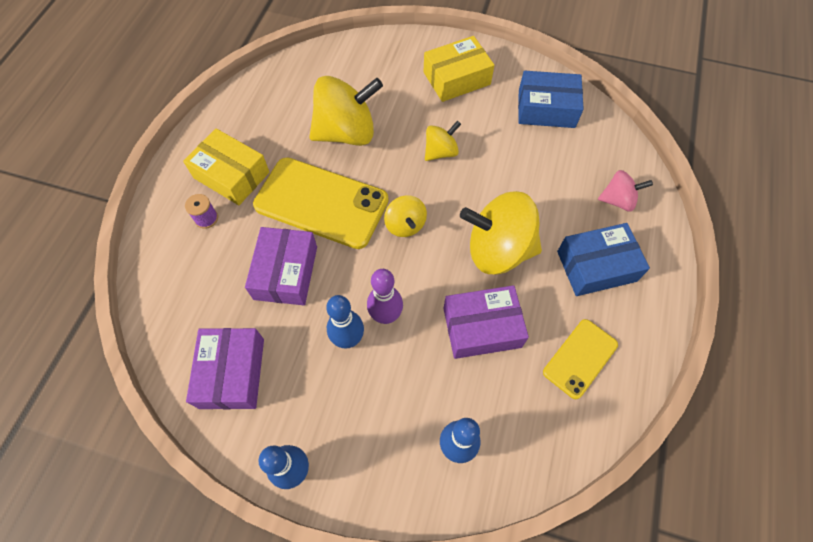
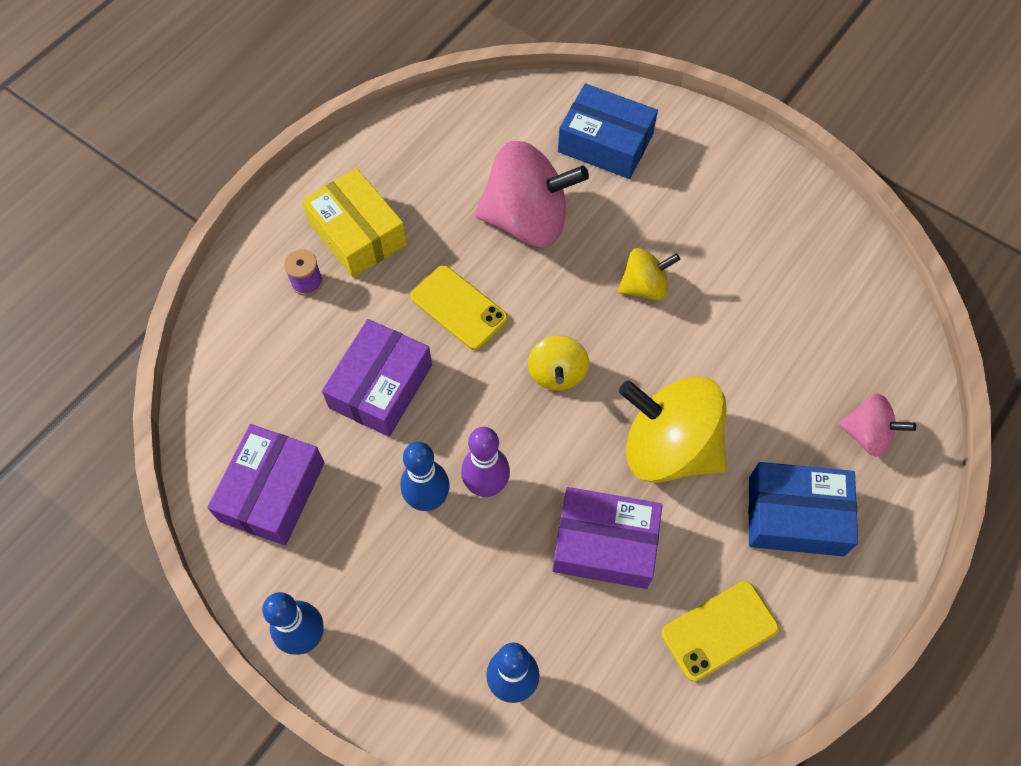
camera: 20 degrees right, 0 degrees up
yellow phone [253,157,389,249] -> yellow phone [410,265,508,350], size x0.55
yellow spinning top [309,76,383,146] -> pink spinning top [474,141,589,247]
yellow box [424,36,494,102] -> none
blue box [518,71,584,128] -> blue box moved to [558,83,658,179]

